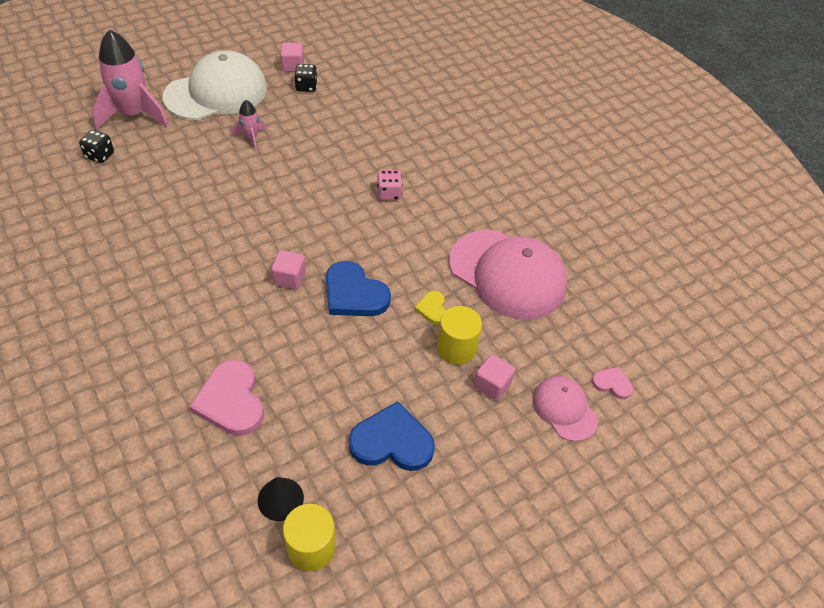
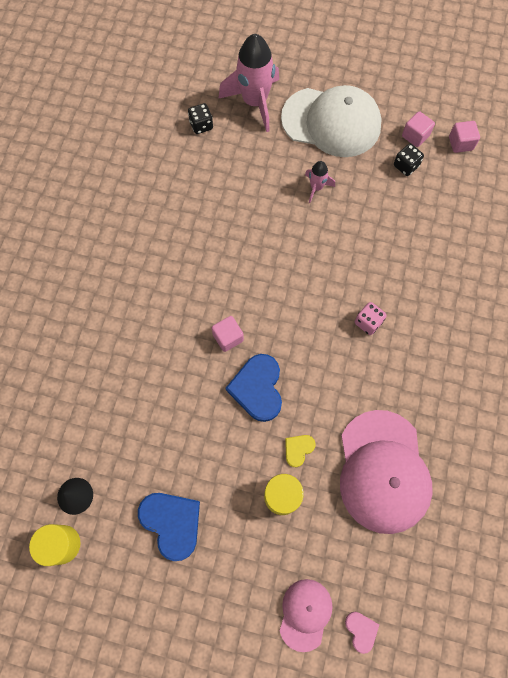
camera: 50 degrees right, 20 degrees up
pink heart [189,360,264,436] -> none
pink cube [474,354,515,401] -> pink cube moved to [449,121,480,153]

